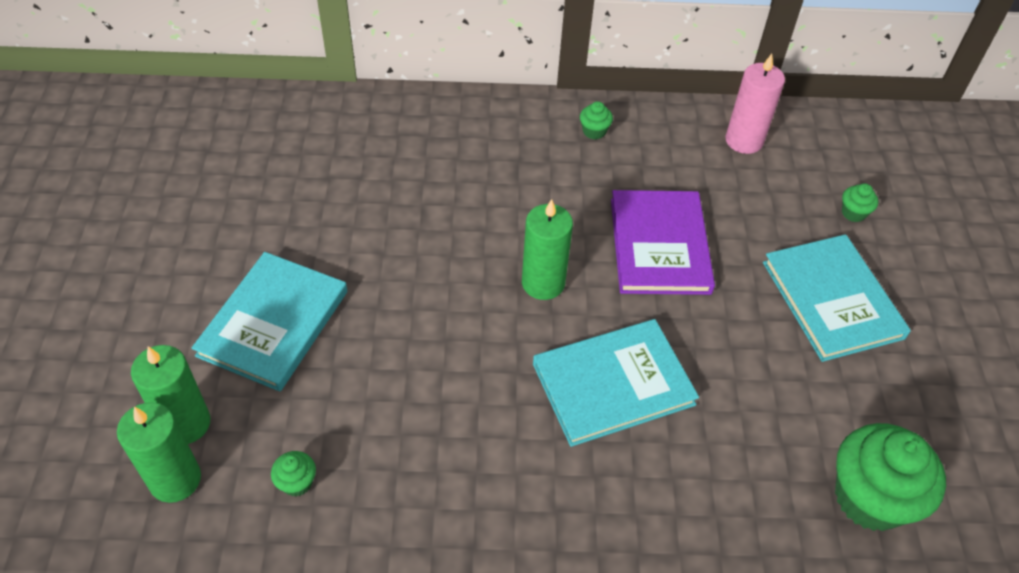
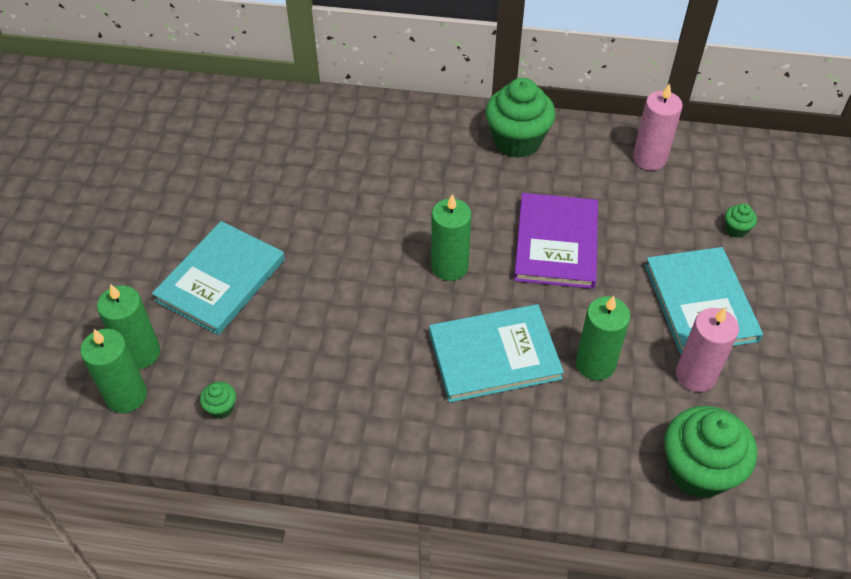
camera: 10 degrees right, 0 degrees up
green cupcake [580,101,613,140] -> green cupcake [485,78,555,158], size x2.35
none -> green candle [576,295,630,380]
none -> pink candle [676,307,739,392]

